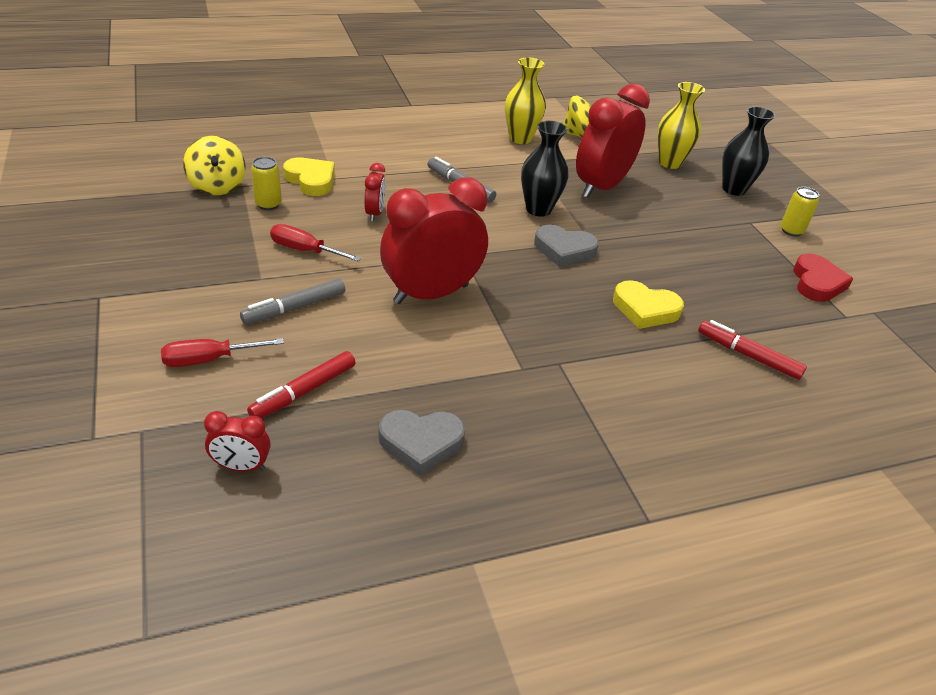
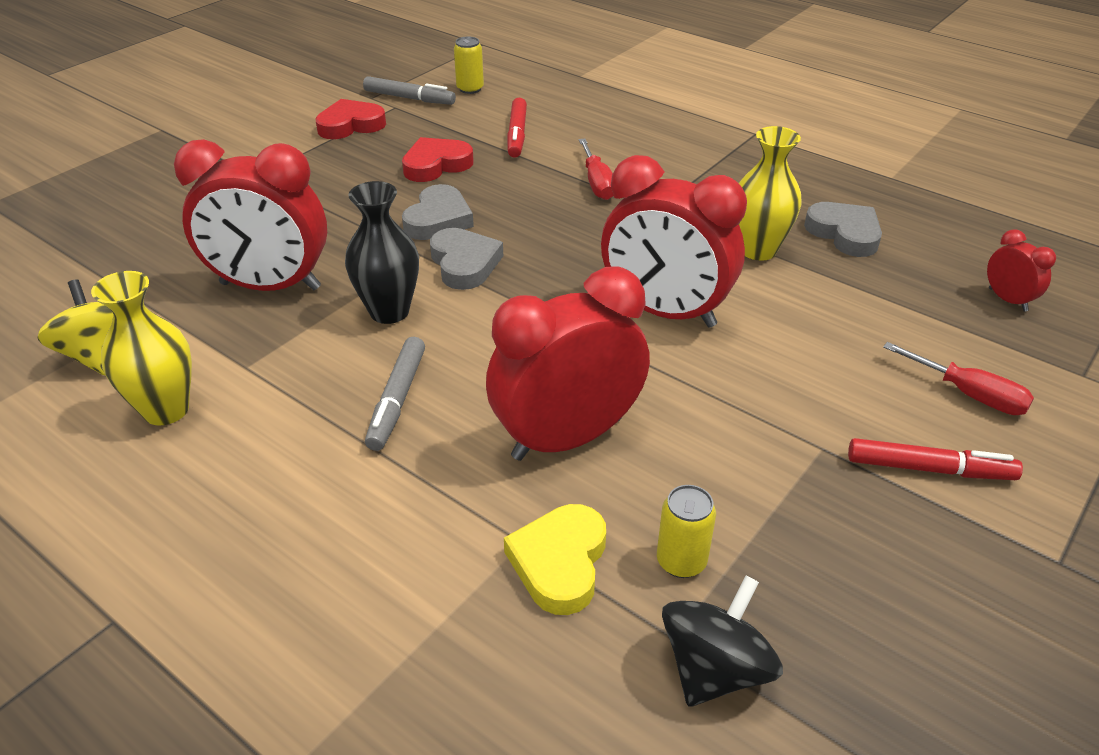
camera: 120 degrees left, 0 degrees up
yellow spinning top [183,136,246,195] -> black spinning top [662,575,783,707]
grey marker [240,279,345,324] -> grey marker moved to [363,76,456,105]
red marker [247,351,356,418] -> red marker moved to [848,438,1023,480]
red screwdriver [270,224,361,261] -> red screwdriver moved to [579,139,614,200]
red clock [364,163,386,221] -> red clock [486,266,650,461], size x2.22
yellow heart [613,280,684,329] -> none
yellow vase [658,82,705,169] -> yellow vase moved to [739,126,802,261]
black vase [722,106,776,196] -> none
yellow can [781,187,819,237] -> yellow can moved to [454,36,484,94]
none -> red heart [402,137,474,182]
none -> grey heart [402,184,474,240]

